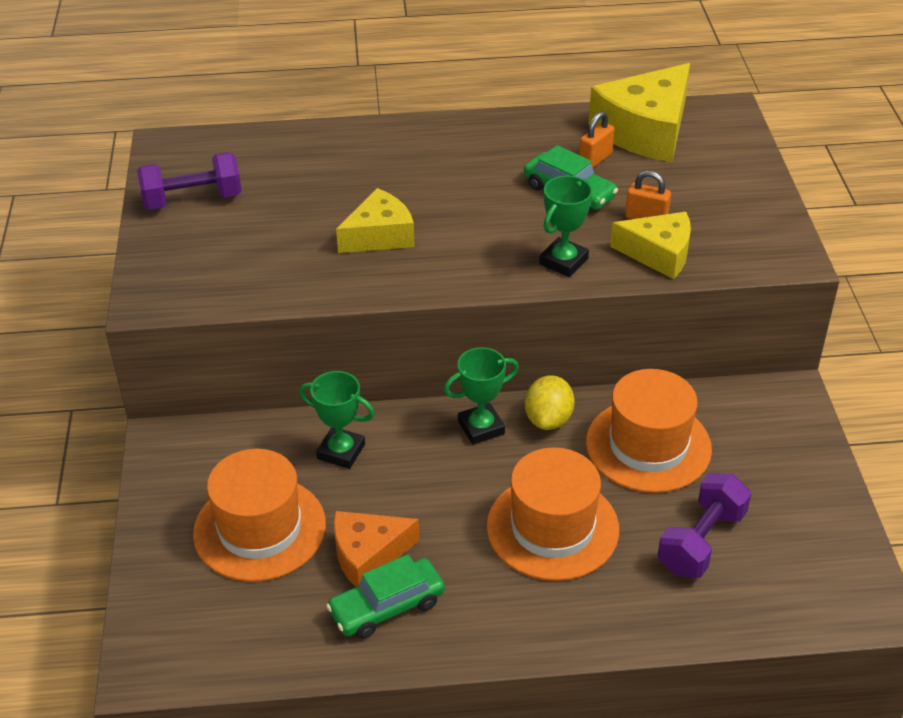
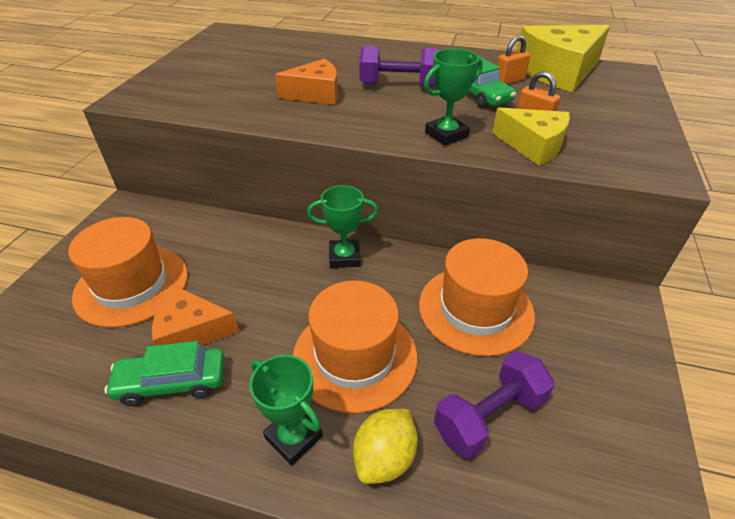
camera: 20 degrees right, 0 degrees up
purple dumbbell [137,152,242,210] -> purple dumbbell moved to [359,46,439,87]
green trophy [299,371,375,469] -> green trophy moved to [249,355,323,466]
yellow cheese [336,188,415,253] -> orange cheese [275,59,338,105]
yellow lemon [525,375,575,430] -> yellow lemon moved to [353,409,418,484]

